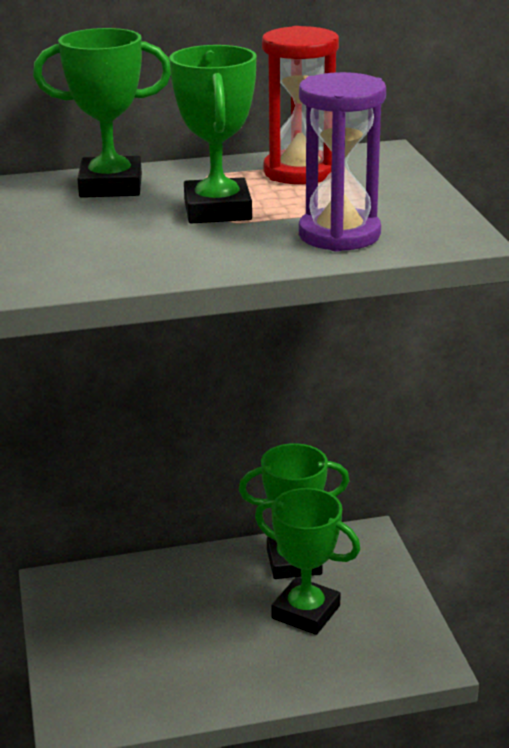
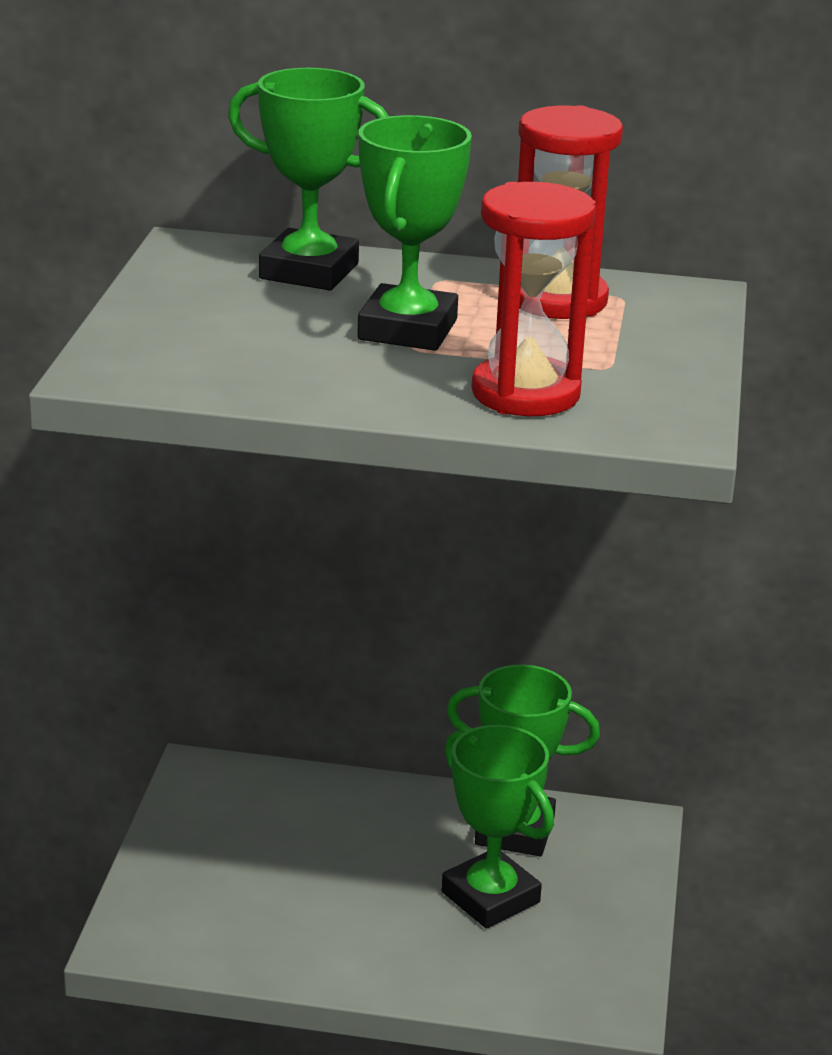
camera: 20 degrees right, 0 degrees up
purple hourglass [299,72,386,252] -> red hourglass [471,182,596,416]

